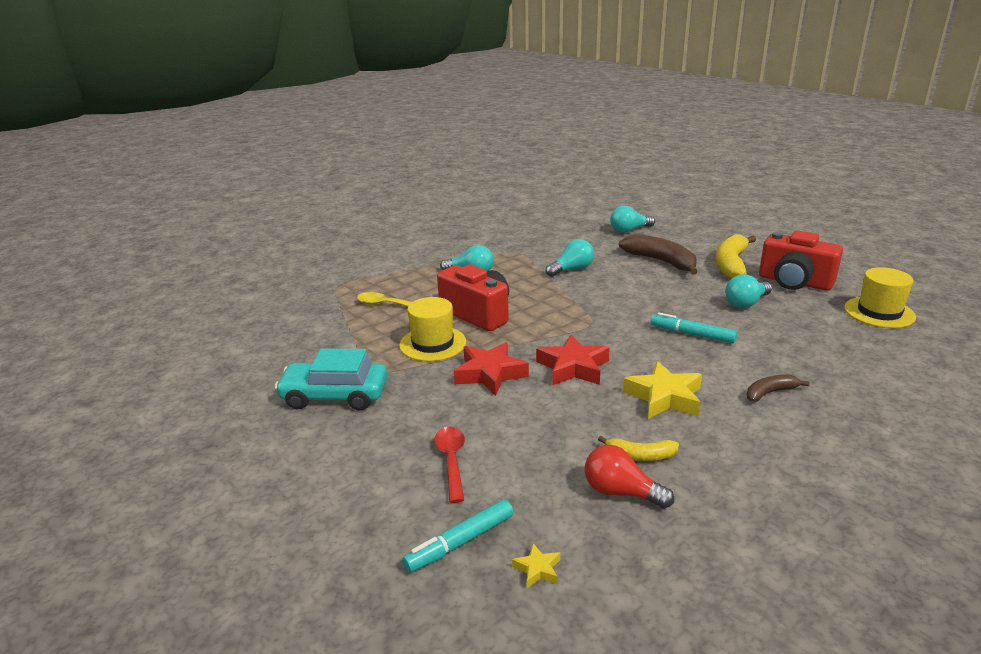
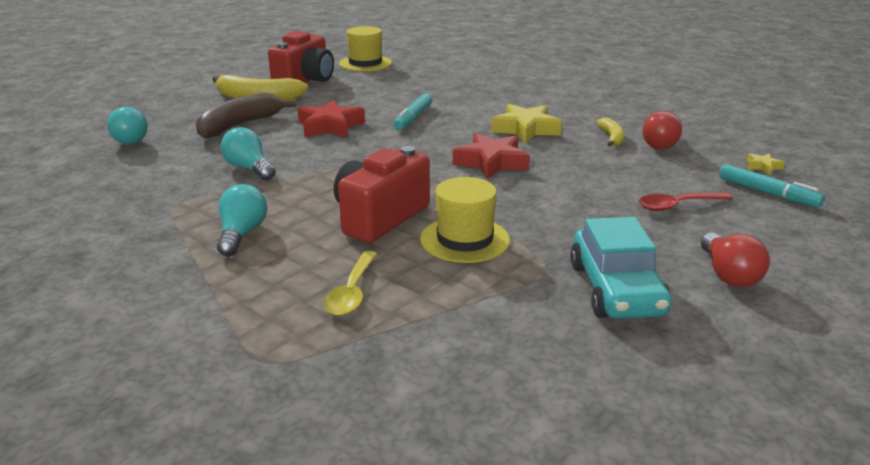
camera: 100 degrees left, 0 degrees up
red star [454,342,529,396] -> red star moved to [297,100,365,138]
turquoise light bulb [725,274,772,308] -> none
brown banana [747,374,810,402] -> none
none -> red light bulb [701,233,770,287]

